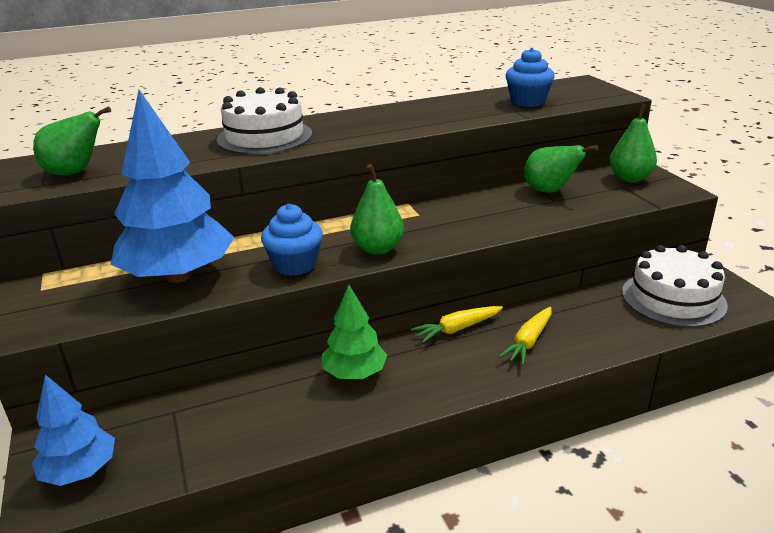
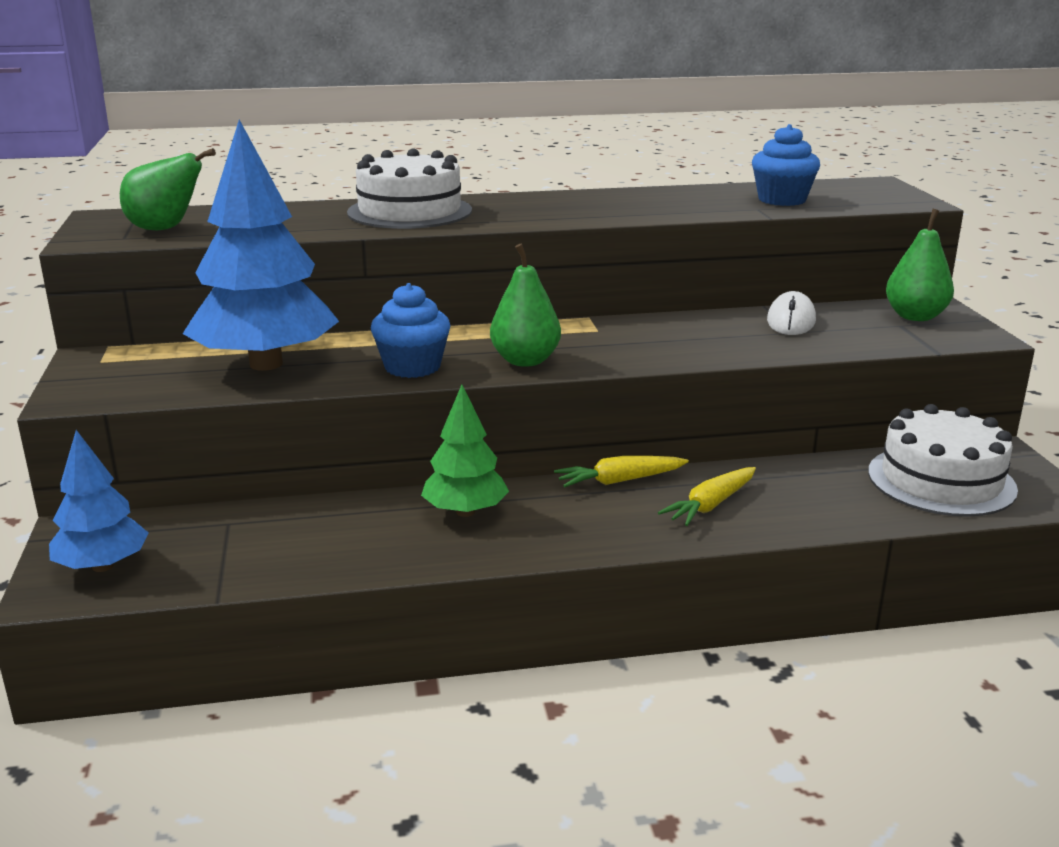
camera: 10 degrees right, 5 degrees down
green pear [524,145,598,193] -> white mouse [767,291,816,335]

